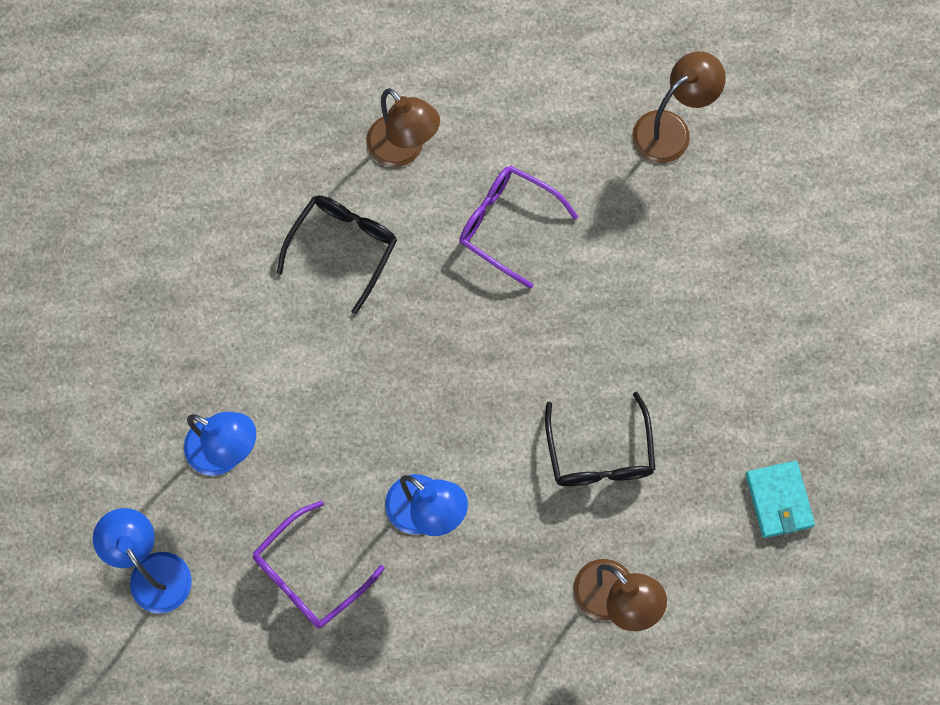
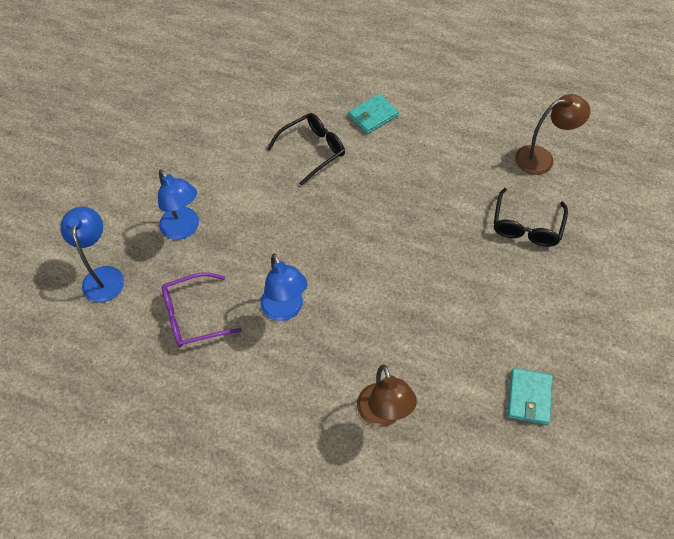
camera: 25 degrees right, 15 degrees down
brown lamp [366,88,440,167] -> turquoise wallet [348,94,399,134]
purple glasses [459,166,578,289] -> none
black glasses [545,392,655,486] -> black glasses moved to [494,188,568,247]

